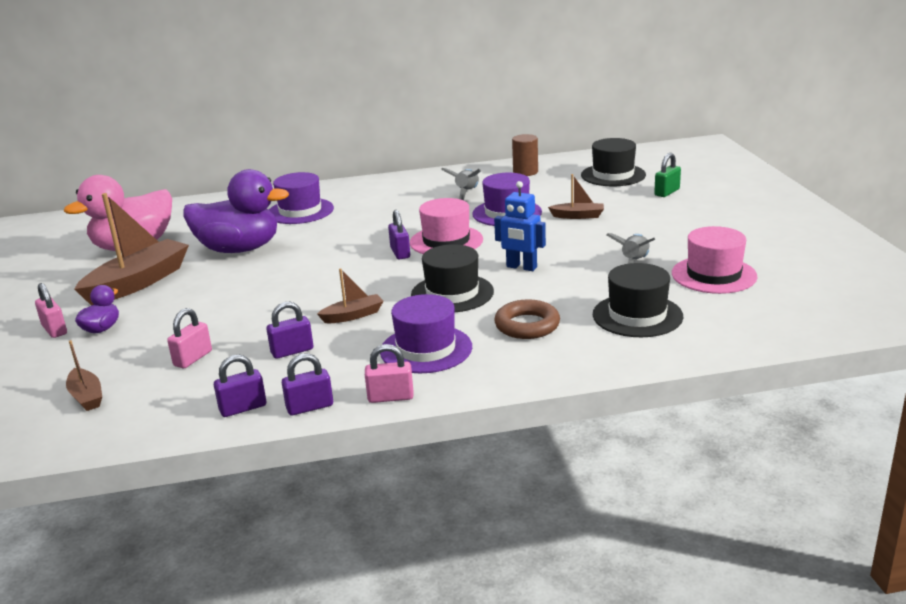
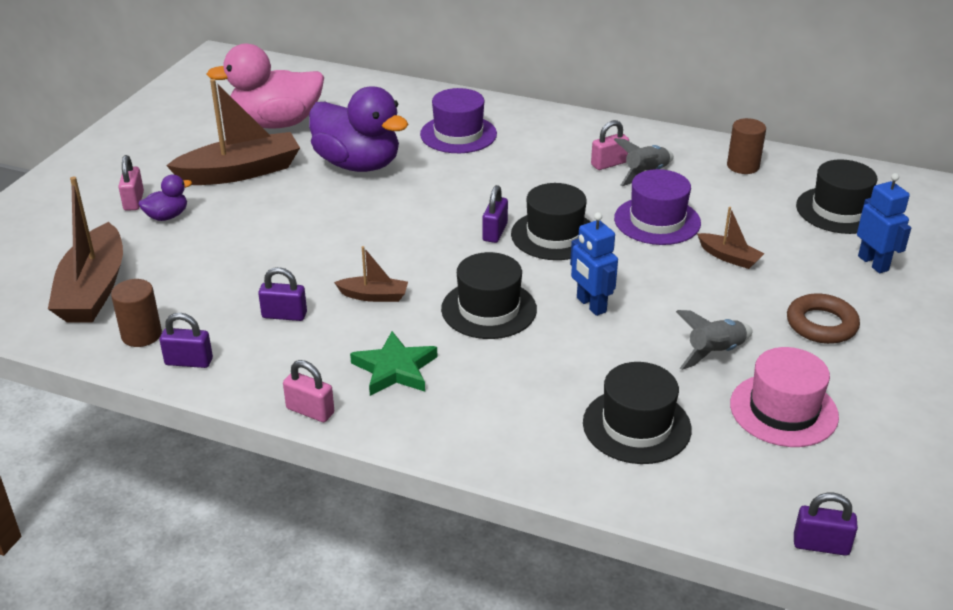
camera: 30 degrees right, 10 degrees up
brown boat [66,340,102,411] -> brown boat [48,177,123,323], size x2.05
pink padlock [167,308,212,368] -> pink padlock moved to [591,120,629,170]
purple padlock [282,353,333,415] -> purple padlock moved to [794,493,858,556]
purple hat [380,294,472,373] -> green star [350,331,437,396]
pink hat [410,198,483,254] -> black hat [511,183,591,260]
brown ring [494,299,560,339] -> brown ring moved to [787,293,860,344]
green padlock [654,153,681,197] -> blue robot [857,173,911,273]
none -> brown cylinder [111,279,162,347]

